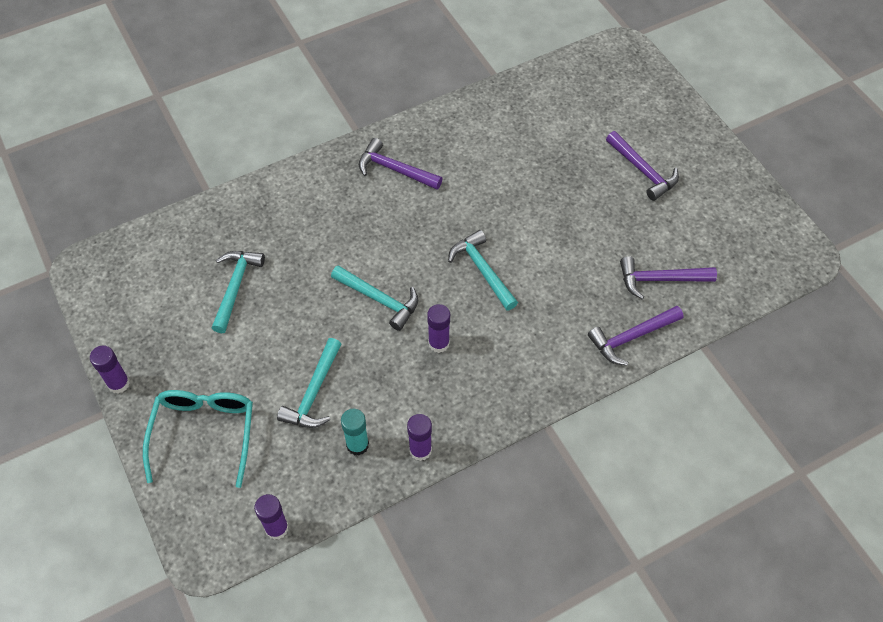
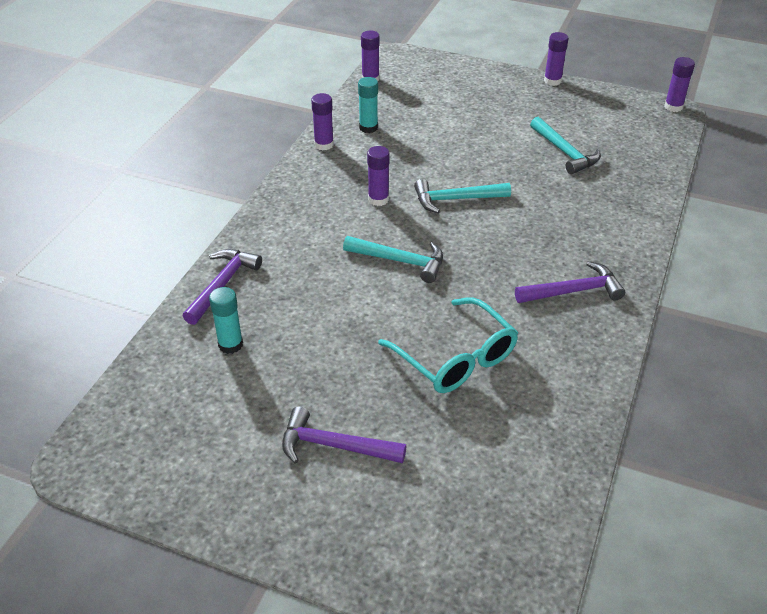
camera: 140 degrees right, 15 degrees down
turquoise glasses [143,390,253,488] -> turquoise glasses moved to [378,297,518,393]
turquoise hammer [277,338,342,428] -> none
purple hammer [620,256,717,299] -> turquoise glue stick [209,287,243,354]
none -> purple glue stick [664,57,695,112]

